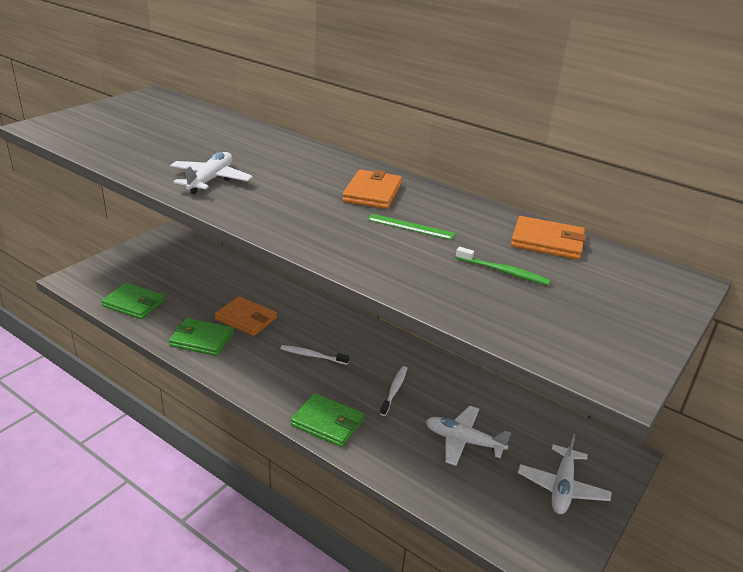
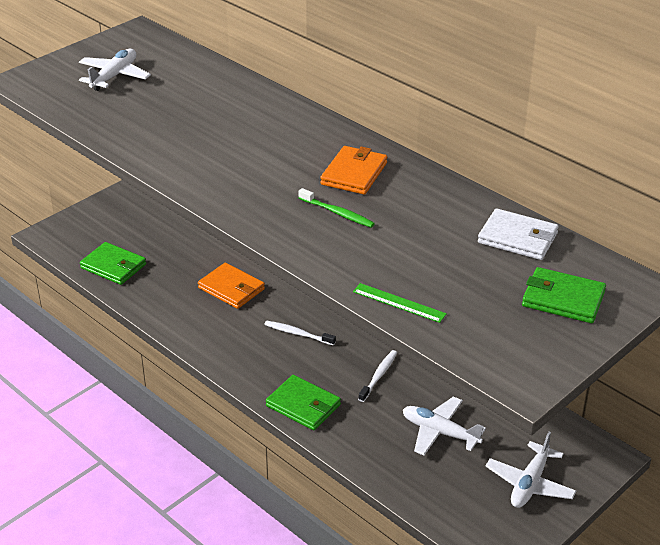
camera: 10 degrees right, 5 degrees up
green wallet [169,318,234,356] -> green wallet moved to [522,267,606,323]
white plane [170,152,253,194] -> white plane moved to [79,49,151,91]
green ruler [367,214,456,240] -> green ruler moved to [353,283,447,323]
green toothbrush [456,247,551,285] -> green toothbrush moved to [298,188,375,228]
orange wallet [511,216,586,260] -> white wallet [478,208,559,260]

